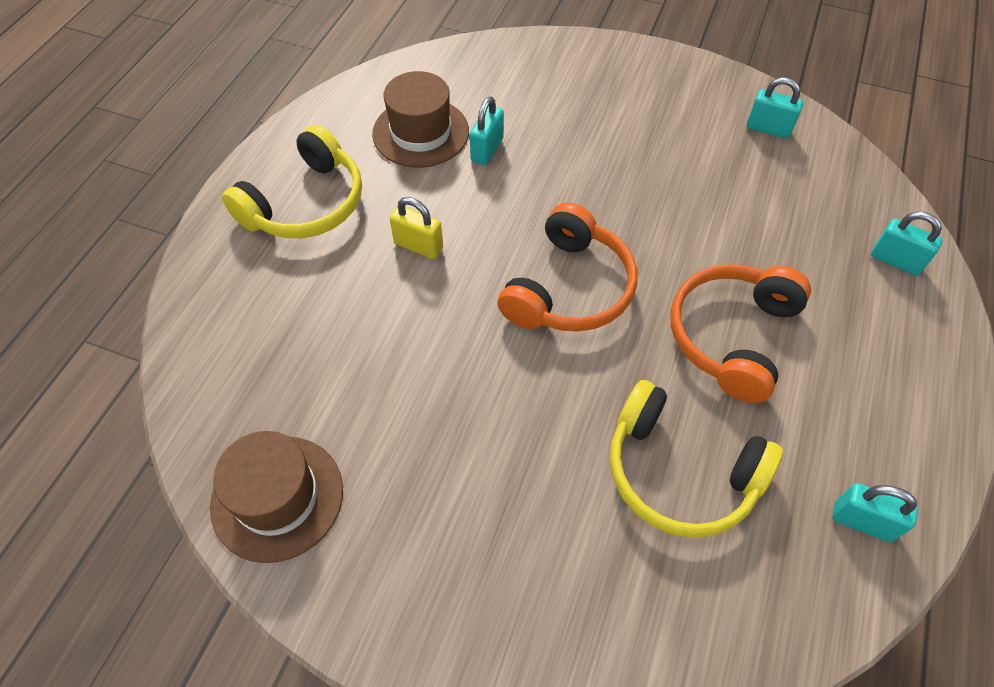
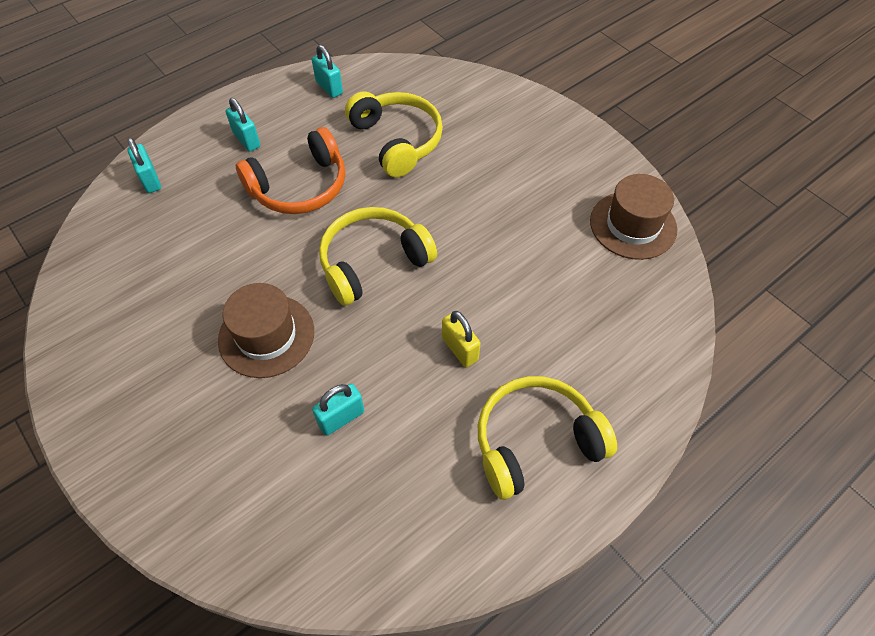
camera: 150 degrees left, 0 degrees up
brown hat [372,71,469,168] -> brown hat moved to [218,283,314,378]
orange headphones [497,202,637,332] -> yellow headphones [319,207,437,306]
turquoise padlock [747,77,803,139] -> turquoise padlock moved to [226,98,260,152]

